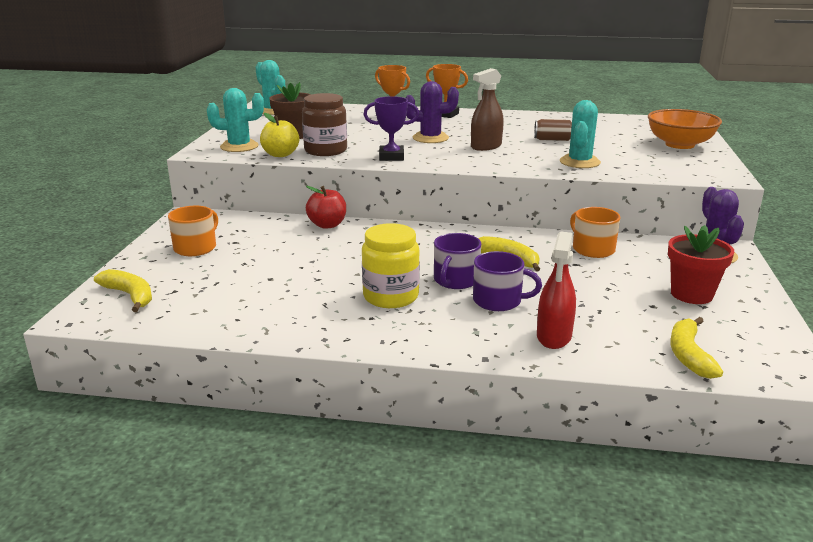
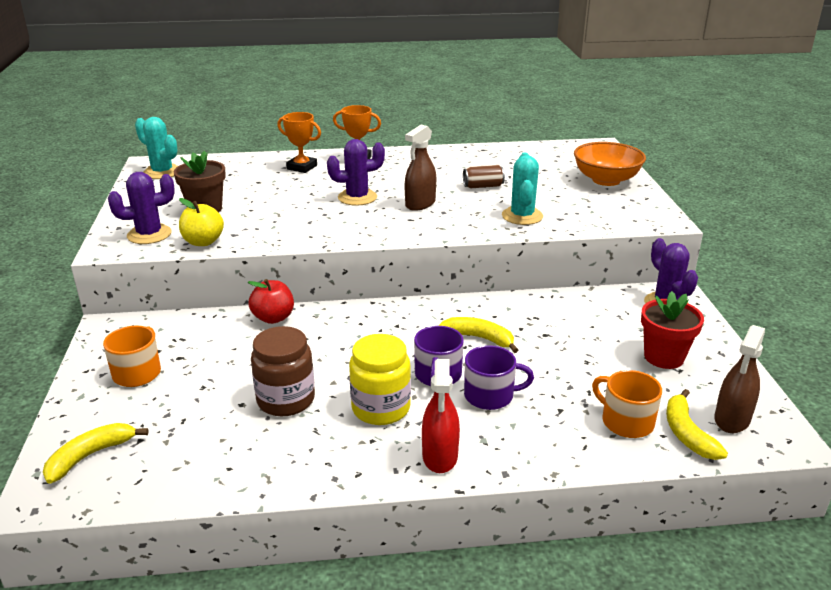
camera: 15 degrees left, 5 degrees up
yellow banana [94,269,152,312] -> yellow banana turned 75 degrees counterclockwise [43,423,148,484]
turquoise cactus [207,88,264,152] -> purple cactus [108,172,175,244]
brown jar [302,93,347,156] -> brown jar moved to [251,326,315,416]
purple trophy [363,96,419,161] -> none
red spray bottle [537,231,576,349] -> red spray bottle moved to [422,359,460,473]
orange mug [570,207,620,258] -> orange mug moved to [592,370,662,438]
none -> brown spray bottle [714,325,765,433]

